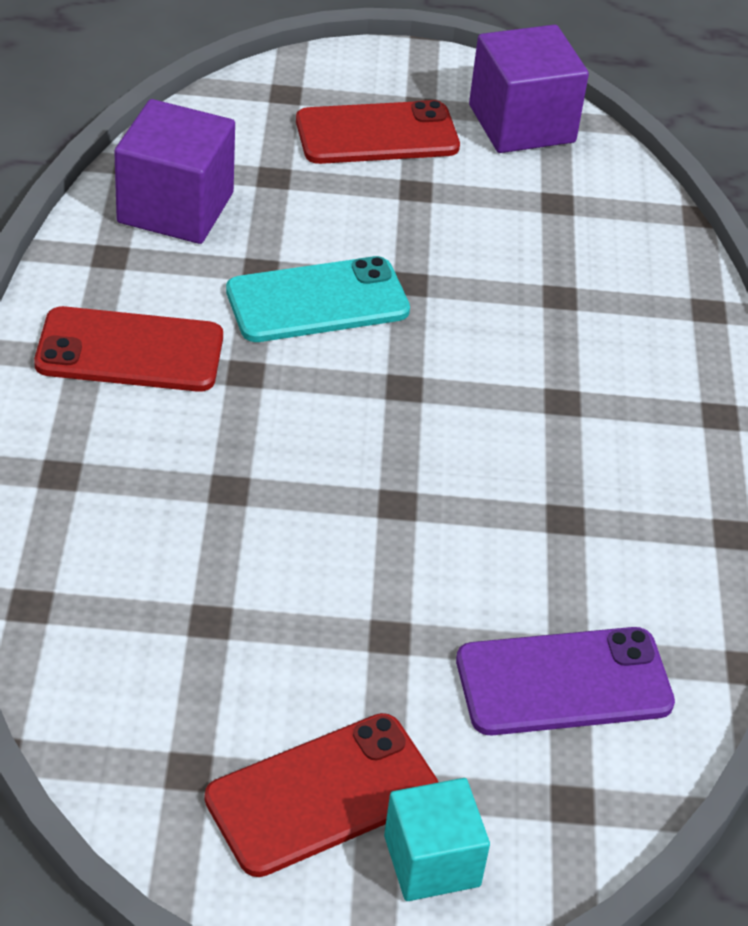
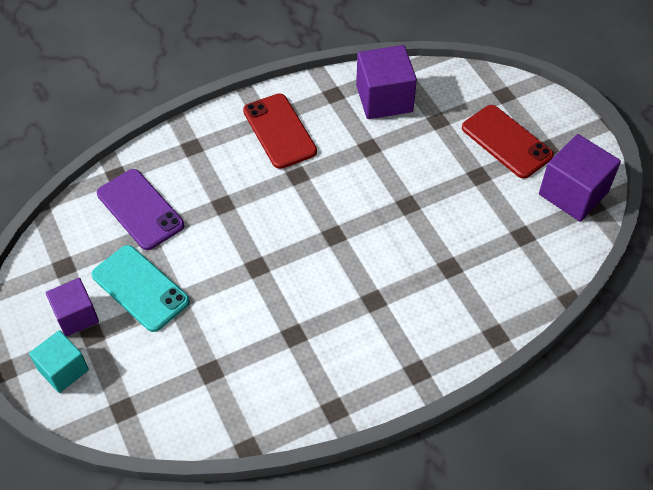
camera: 65 degrees right, 10 degrees up
red phone [205,713,438,877] -> purple cube [46,278,99,337]
turquoise phone [226,256,410,342] -> turquoise phone moved to [92,245,190,332]
purple phone [456,627,675,735] -> purple phone moved to [97,169,184,250]

